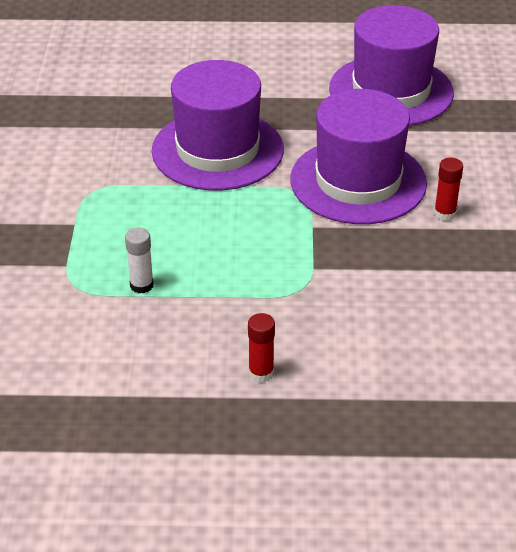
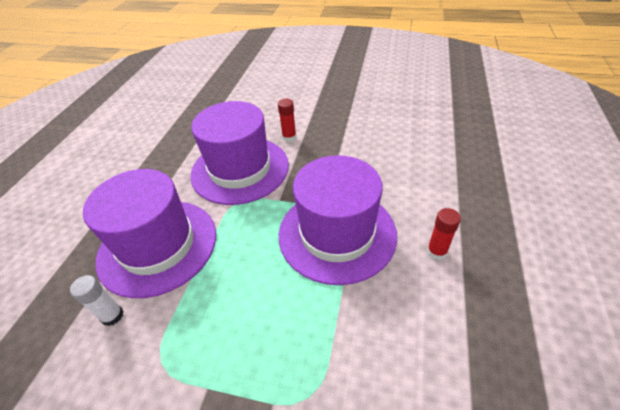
camera: 75 degrees left, 5 degrees up
white glue stick [125,227,154,294] -> white glue stick moved to [70,275,123,326]
purple hat [329,5,454,126] -> purple hat moved to [279,155,397,285]

